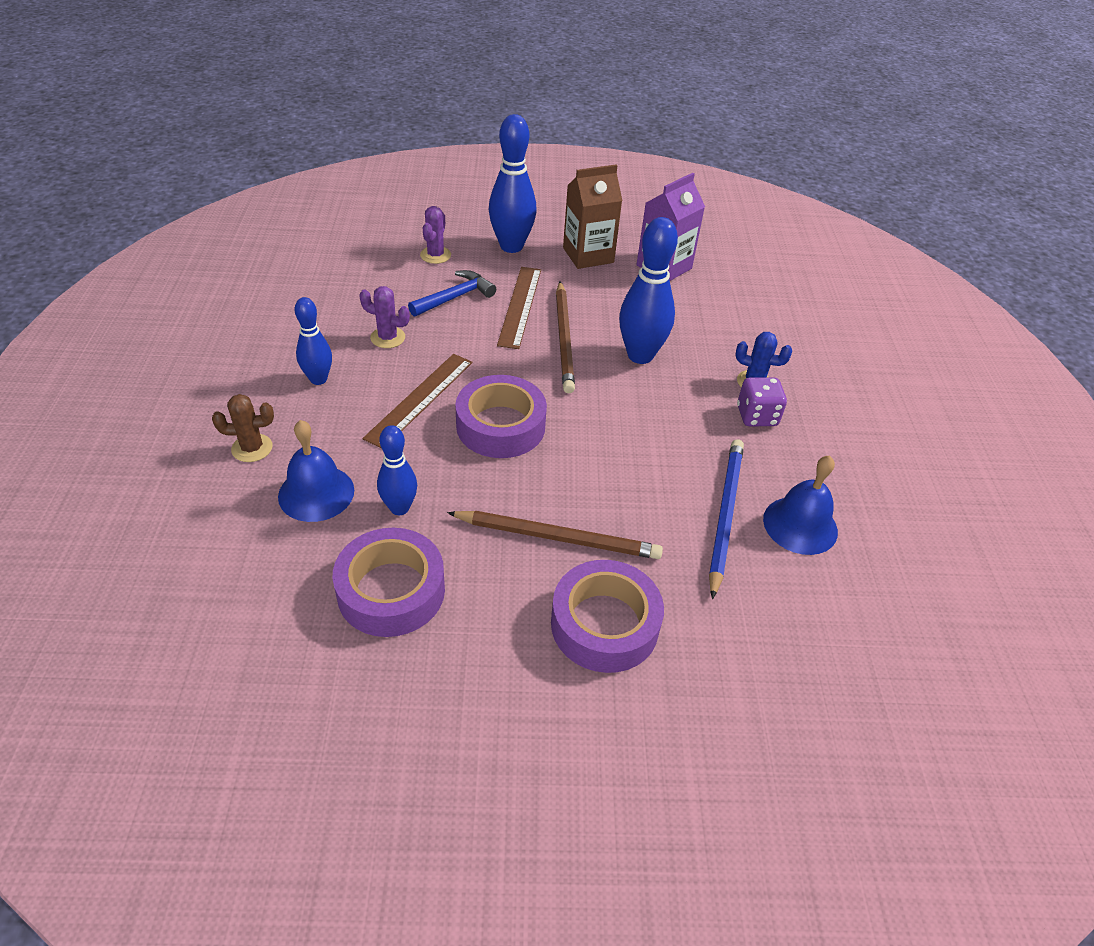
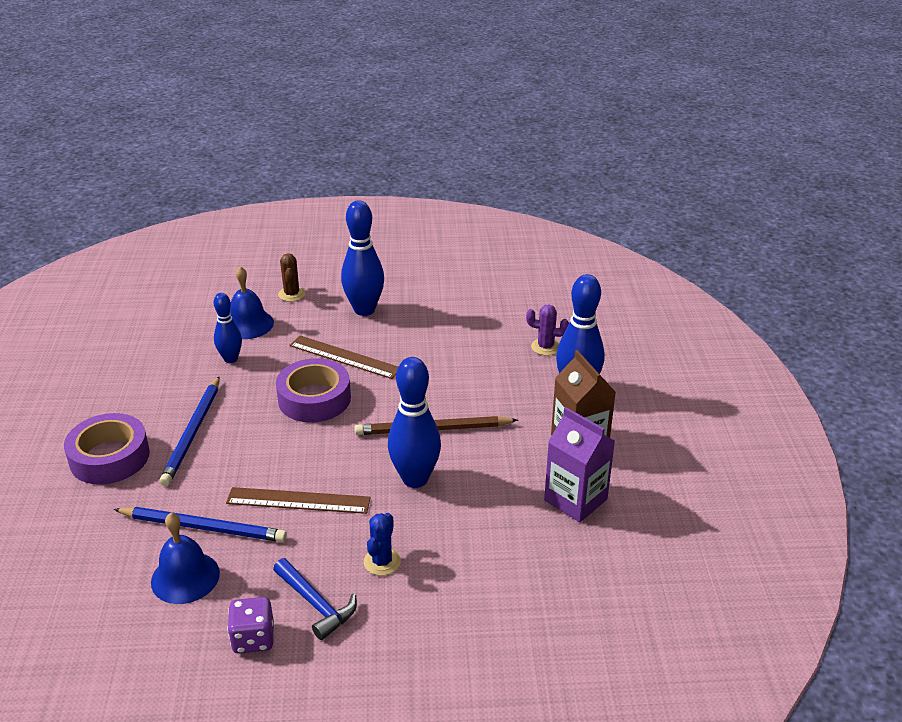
camera: 90 degrees right, 10 degrees down
blue bowling pin [295,297,332,385] -> blue bowling pin [341,200,384,316], size x1.66
purple tape [332,528,445,637] -> none
purple cactus [359,286,410,348] -> none
blue hammer [408,270,496,317] -> blue hammer moved to [273,558,357,640]
brown pencil [447,511,663,559] -> blue pencil [159,376,220,486]
brown ruler [497,267,541,349] -> brown ruler moved to [226,487,371,514]
purple dice [737,377,787,426] -> purple dice moved to [227,597,274,654]

